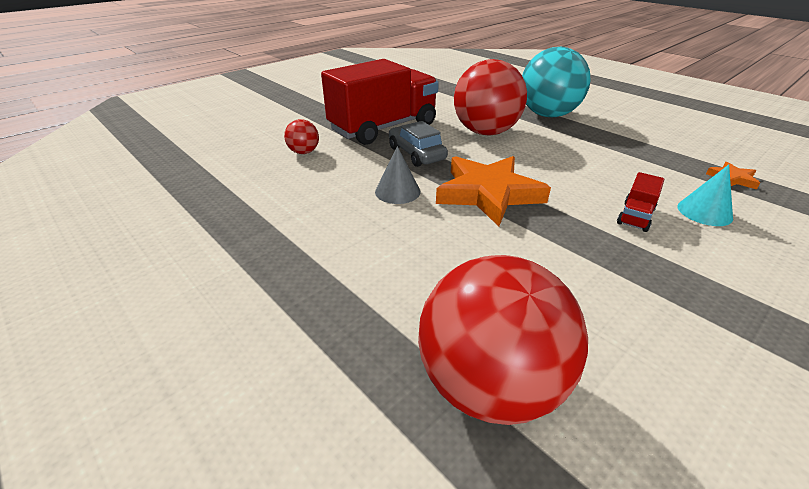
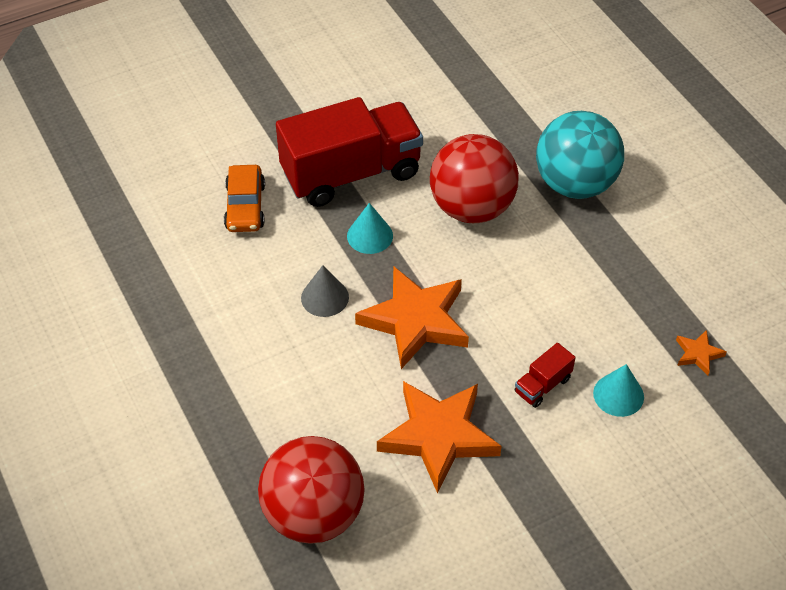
camera: 15 degrees right, 15 degrees up
red ball [284,119,319,154] -> orange car [224,165,265,232]
grey car [389,121,448,167] -> turquoise cone [347,203,393,254]
none -> orange star [377,381,501,494]

